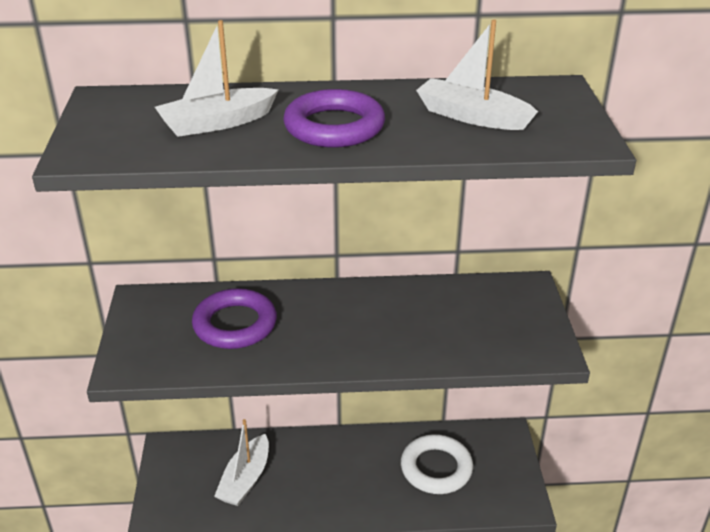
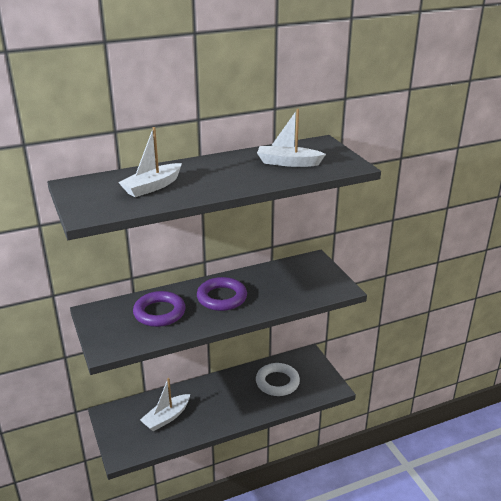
camera: 20 degrees left, 5 degrees down
white boat [214,419,269,506] -> white boat turned 45 degrees clockwise [140,378,190,431]
purple ring [283,89,385,148] -> purple ring moved to [197,277,247,311]

